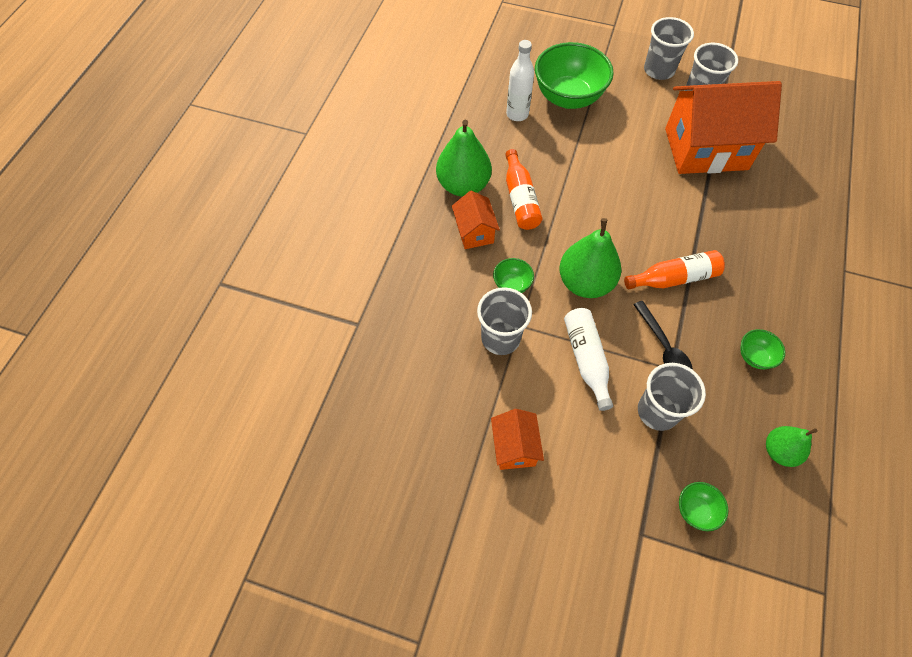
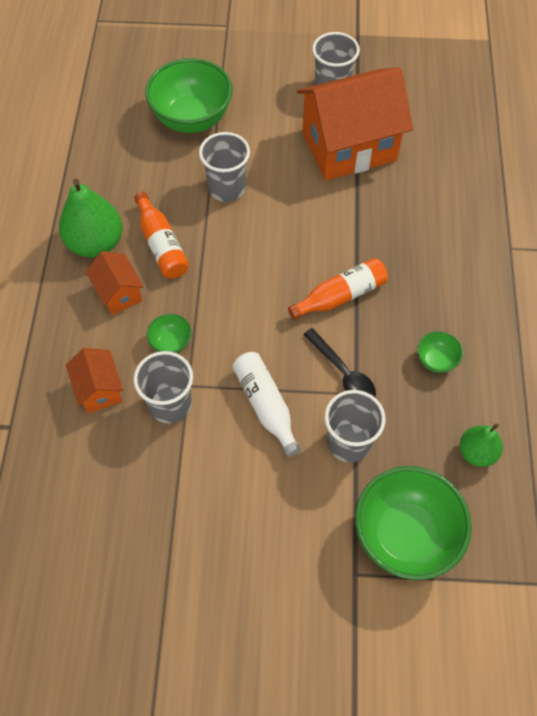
camera: 15 degrees left, 0 degrees up
orange house [491,409,544,470] -> orange house moved to [66,348,123,413]
white bottle [506,40,534,121] -> none
green pear [559,218,621,298] -> none
grey cup [644,17,694,80] -> grey cup moved to [199,132,250,202]
green bowl [679,482,728,531] -> green bowl [355,466,472,580], size x2.22

